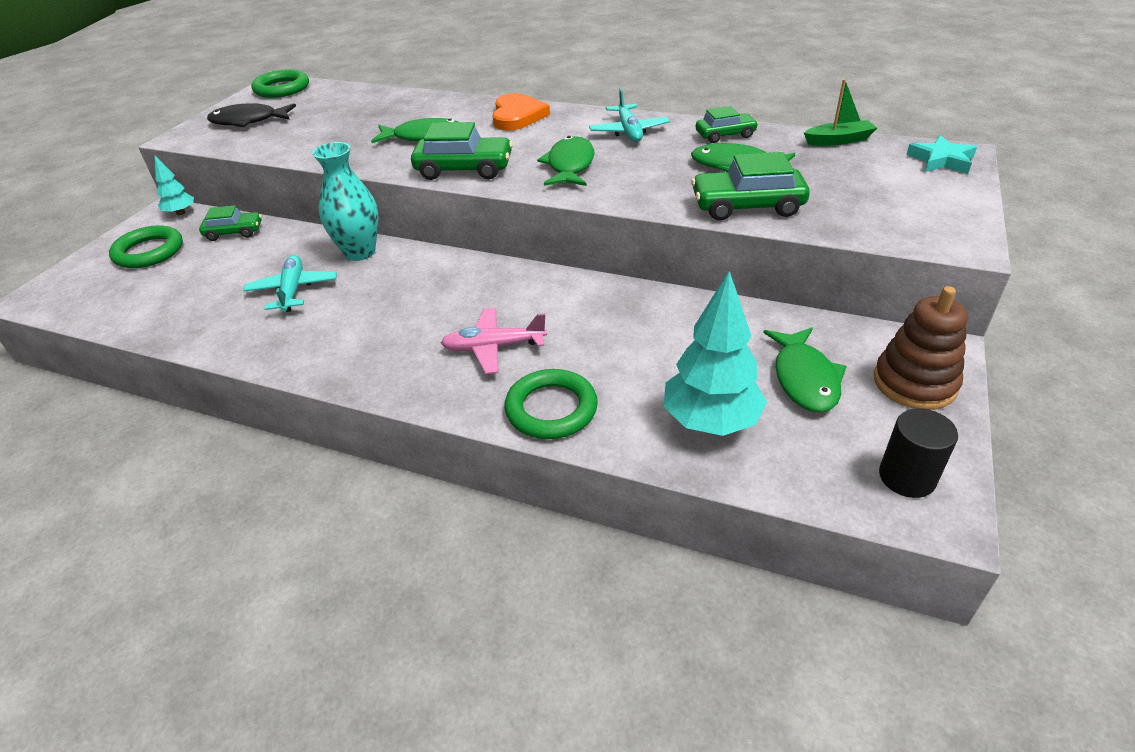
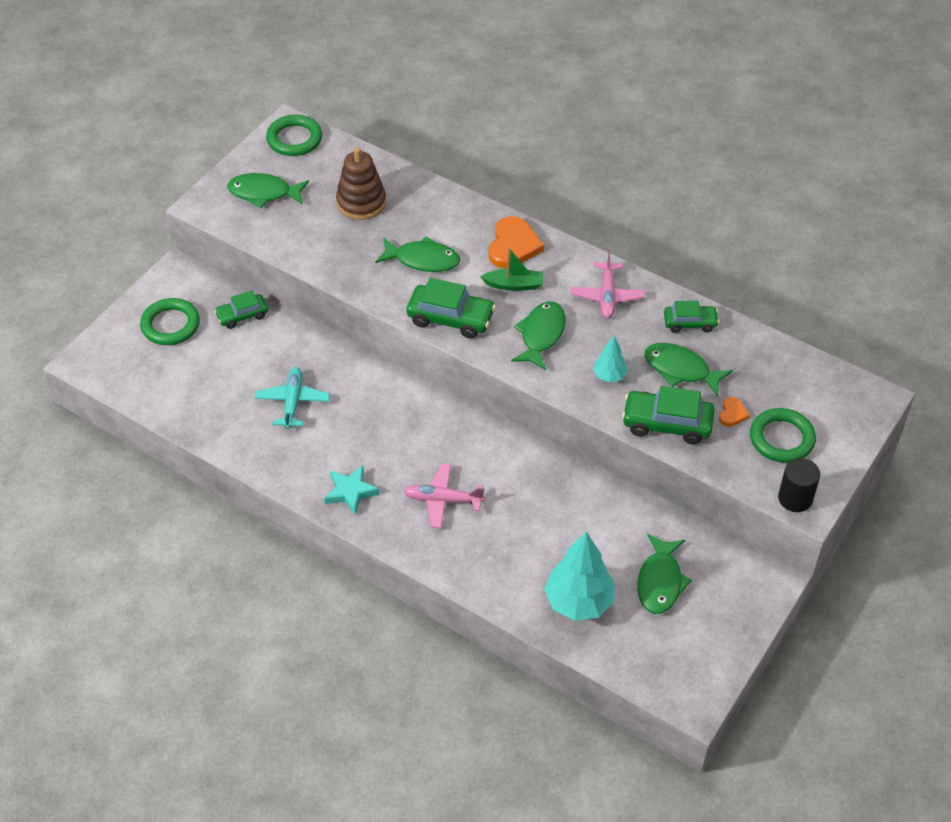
camera: 10 degrees right, 10 degrees up
turquoise tree [154,155,194,215] -> turquoise tree moved to [593,336,628,382]
green car [199,205,262,241] -> green car turned 150 degrees clockwise [214,290,268,329]
black fish [207,103,296,127] -> green fish [227,173,309,208]
turquoise vase [312,142,379,261] -> none
green ring [505,369,598,439] -> green ring moved to [750,408,816,463]
turquoise plane [589,88,670,142] -> pink plane [571,250,645,319]
green boat [804,79,877,146] -> green boat moved to [480,247,543,291]
brown stacking toy [874,286,968,410] -> brown stacking toy moved to [336,147,386,220]
black cylinder [879,408,958,498] -> black cylinder moved to [778,458,820,512]
turquoise star [906,135,977,174] -> turquoise star moved to [324,465,380,515]
none -> orange heart [719,397,750,427]

